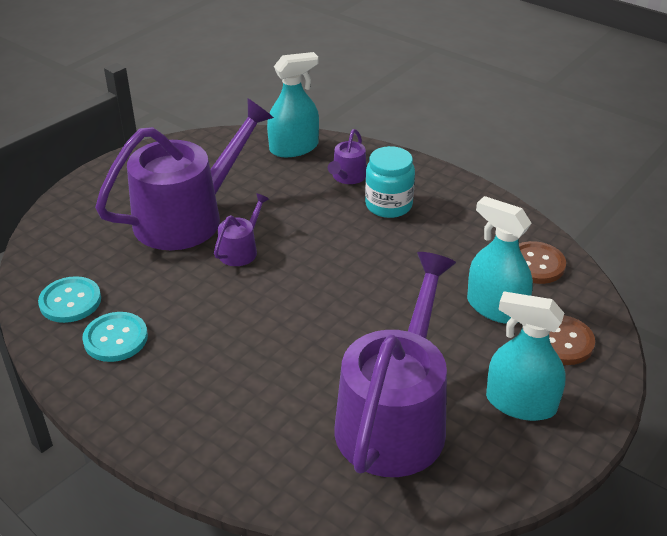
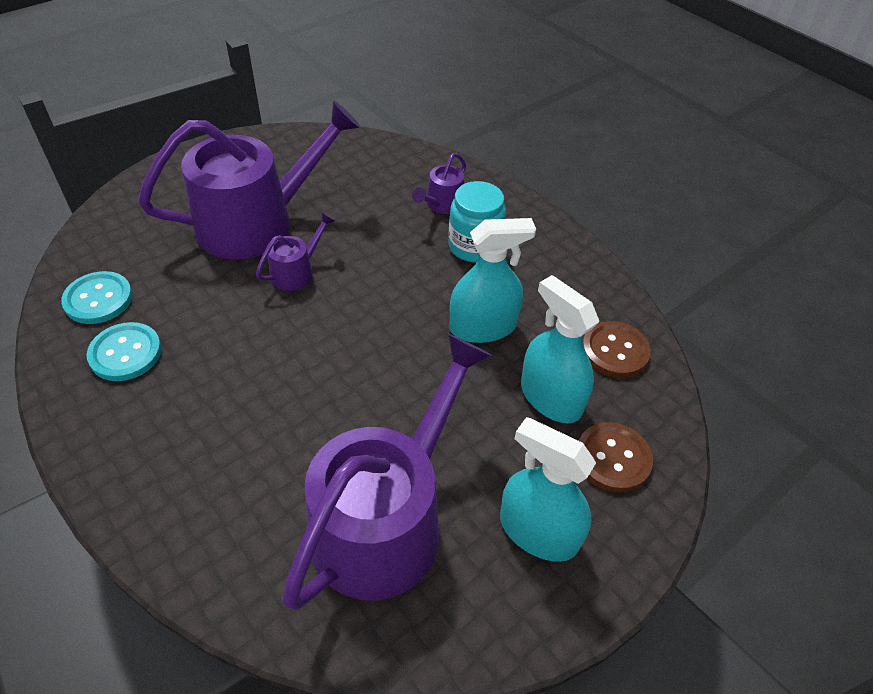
camera: 10 degrees right, 10 degrees up
turquoise spray bottle [267,52,319,157] -> turquoise spray bottle moved to [450,218,536,343]

